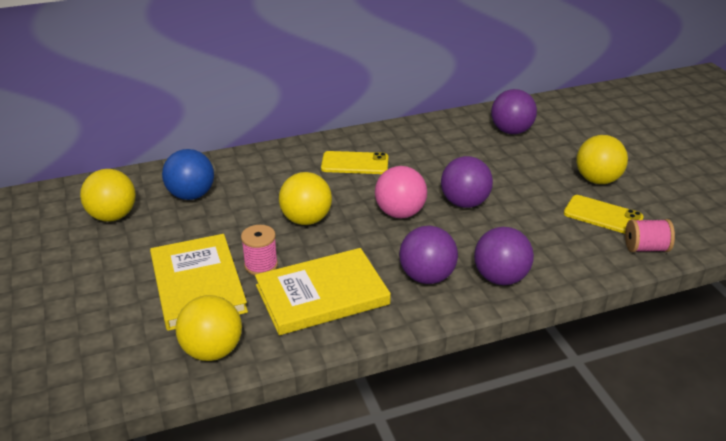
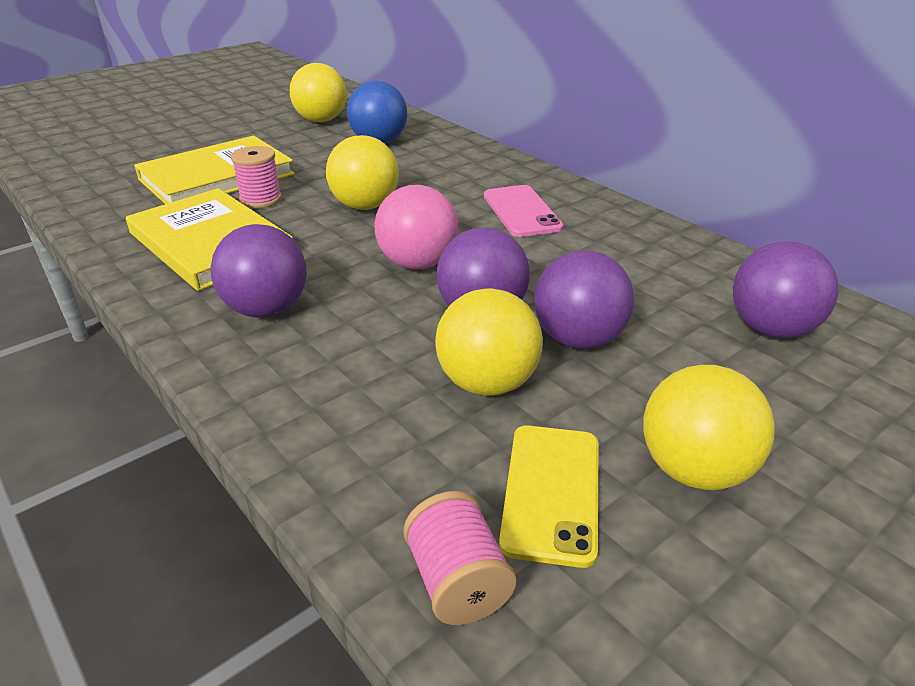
camera: 70 degrees right, 0 degrees up
yellow ball [175,295,242,361] -> yellow ball moved to [435,288,543,396]
yellow phone [321,151,388,174] -> pink phone [484,185,564,237]
purple ball [474,227,534,285] -> purple ball moved to [534,250,634,349]

